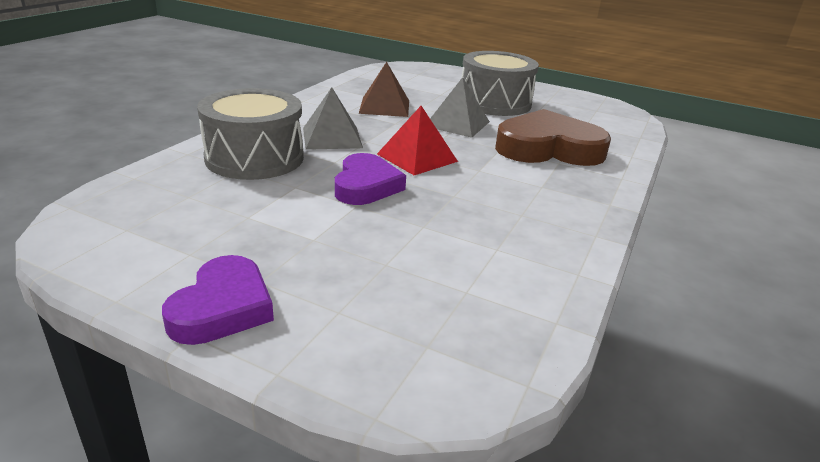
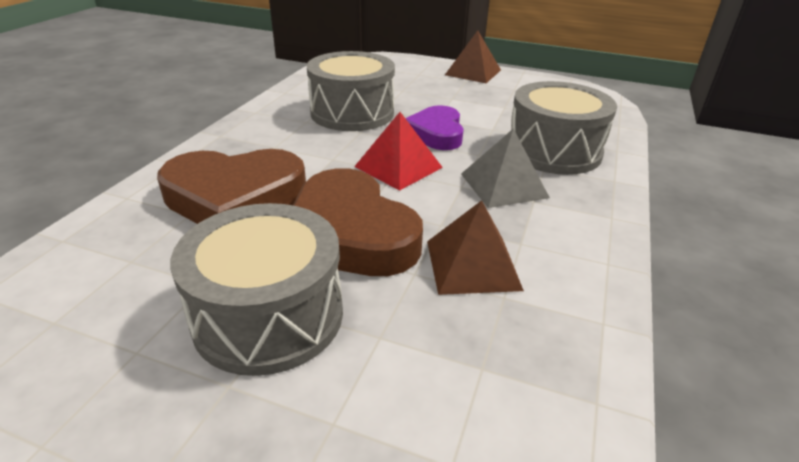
camera: 175 degrees right, 5 degrees up
purple heart [162,255,274,345] -> brown pyramid [445,31,501,83]
grey pyramid [430,77,490,138] -> brown heart [293,168,423,276]
none -> grey drum [307,51,395,131]

